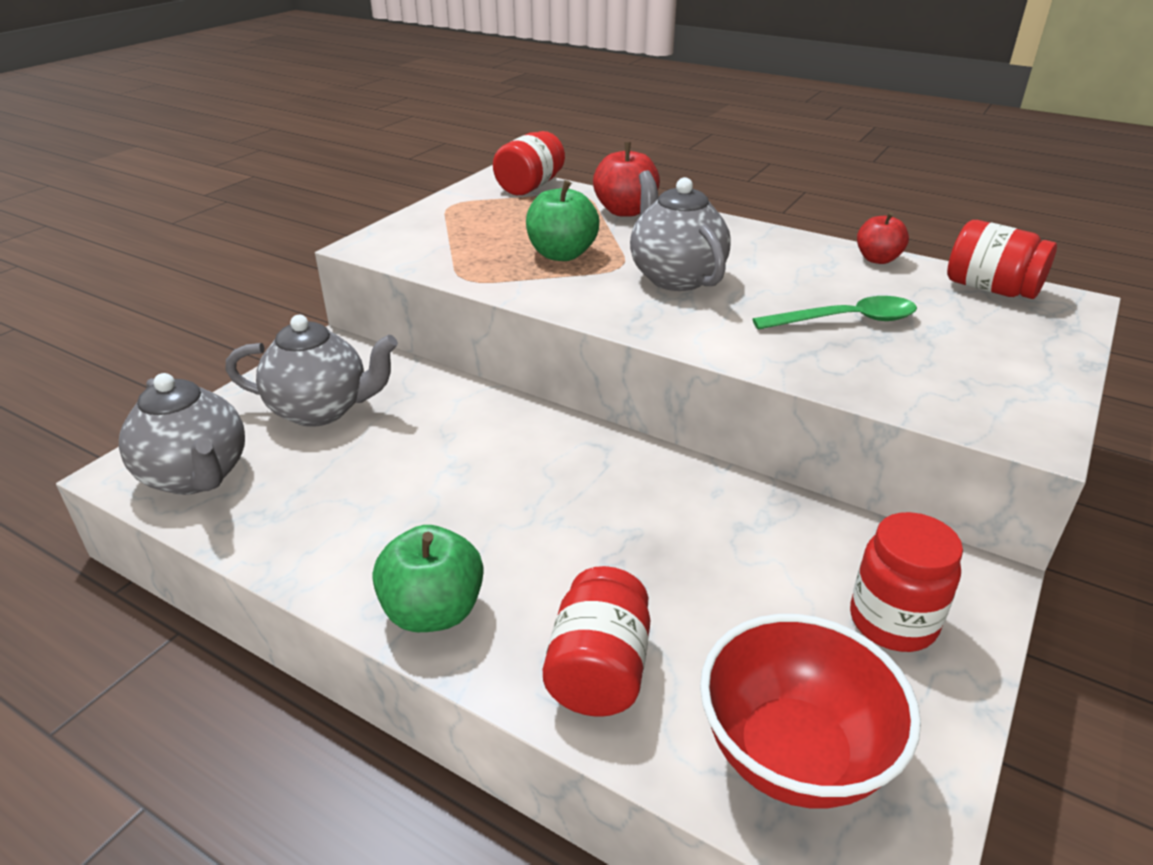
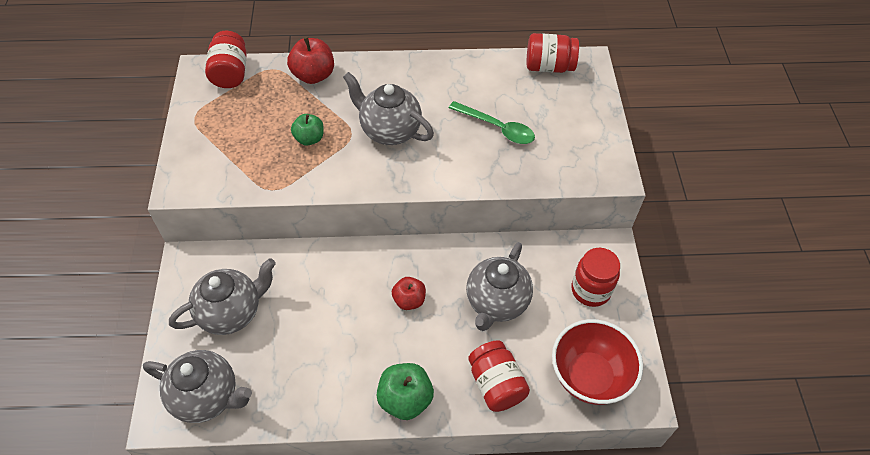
camera: 35 degrees left, 20 degrees up
green apple [526,180,599,261] -> green apple [291,114,324,146], size x0.66
green spoon [752,296,917,330] -> green spoon turned 75 degrees clockwise [449,101,535,144]
red apple [857,212,909,264] -> red apple moved to [392,277,426,310]
none -> grey teapot [466,242,533,331]

